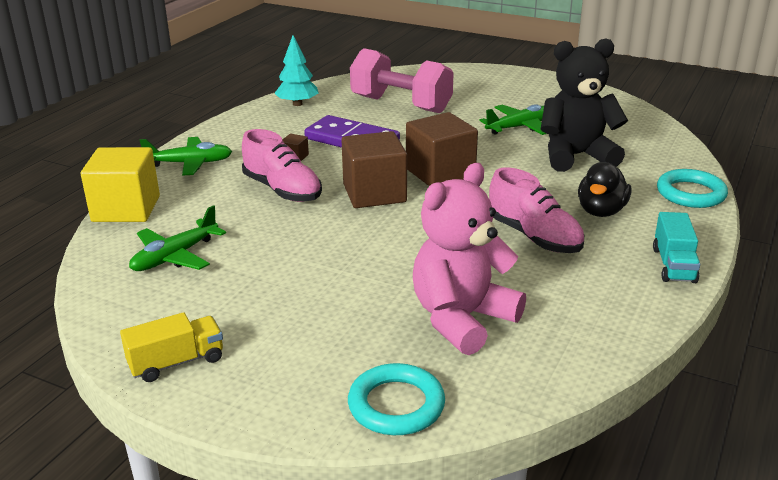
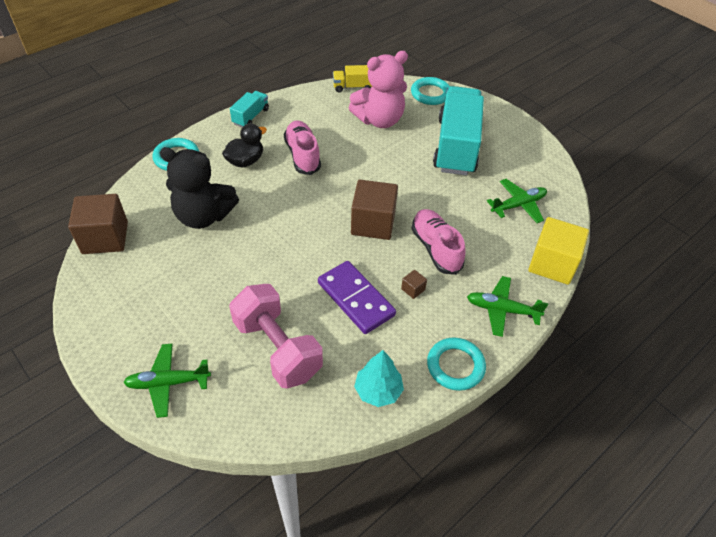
camera: 160 degrees left, 20 degrees up
yellow truck [120,312,223,382] -> yellow truck moved to [333,65,372,93]
brown cube [406,112,478,186] -> brown cube moved to [68,194,128,254]
green plane [479,104,547,135] -> green plane moved to [123,344,211,418]
none -> turquoise ring [427,337,486,391]
none -> turquoise truck [433,86,484,175]

